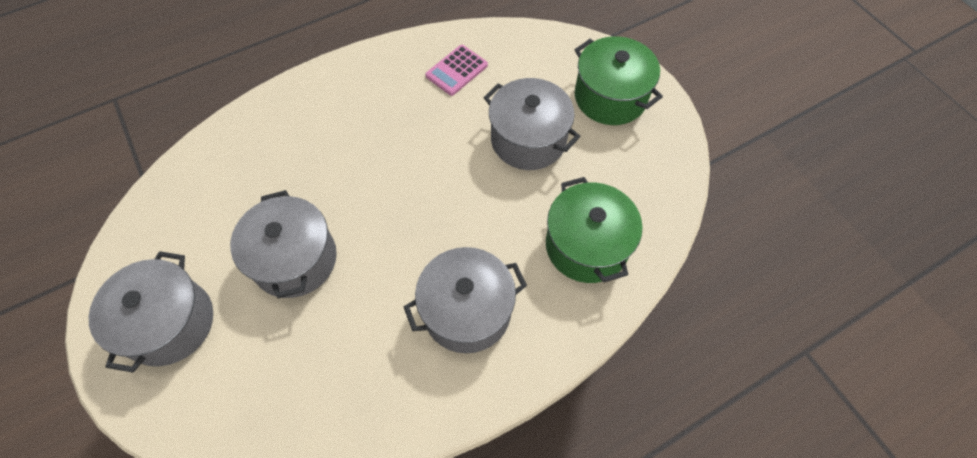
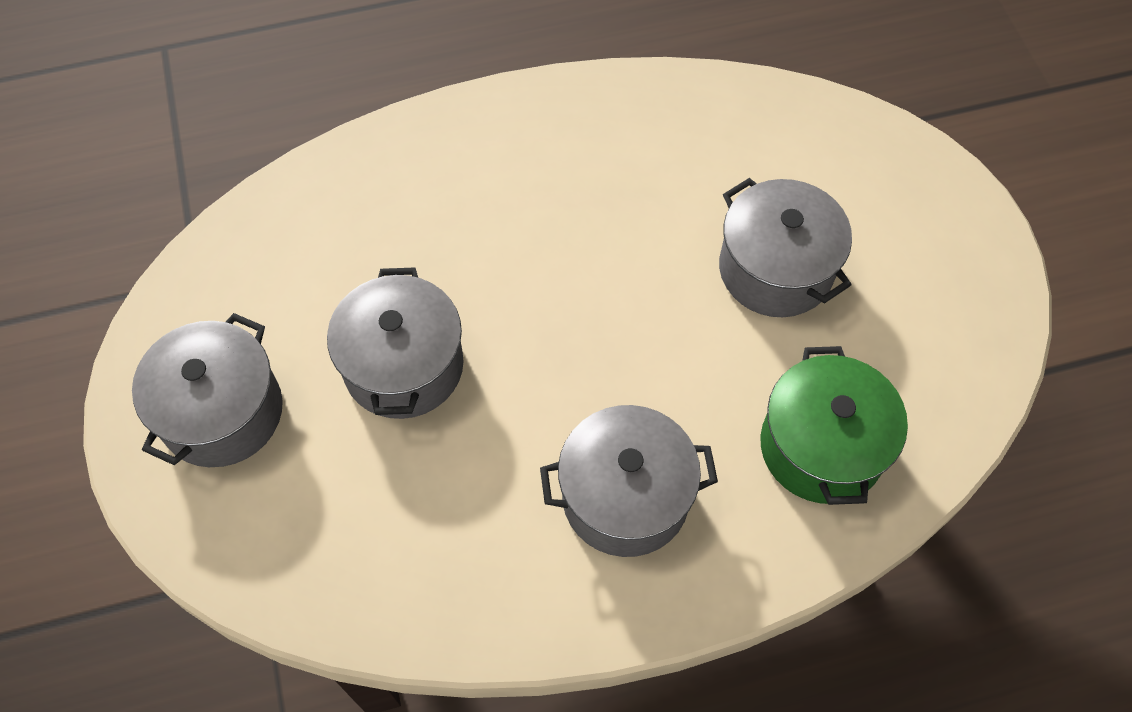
camera: 15 degrees right, 0 degrees up
pink calculator [425,45,488,96] -> none
green pot [575,36,663,125] -> none

